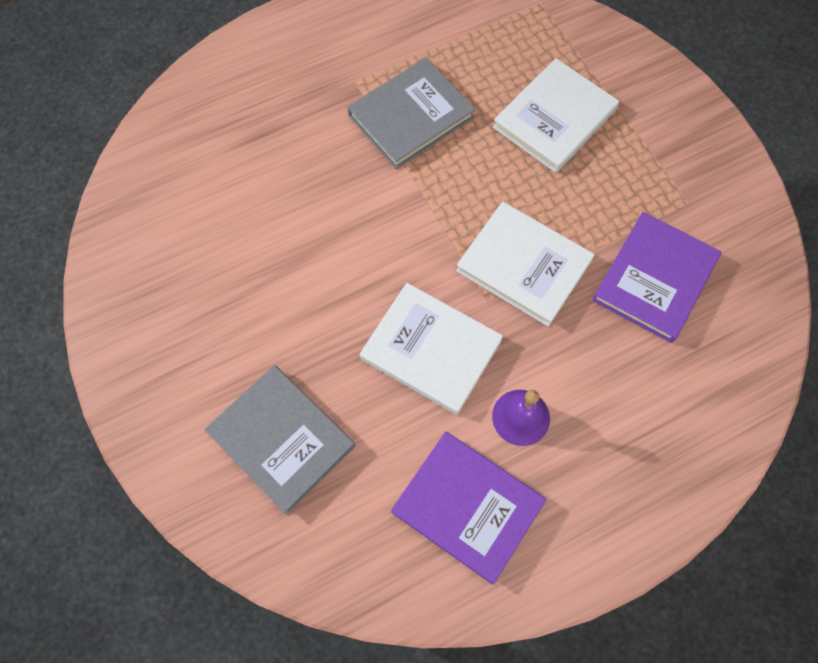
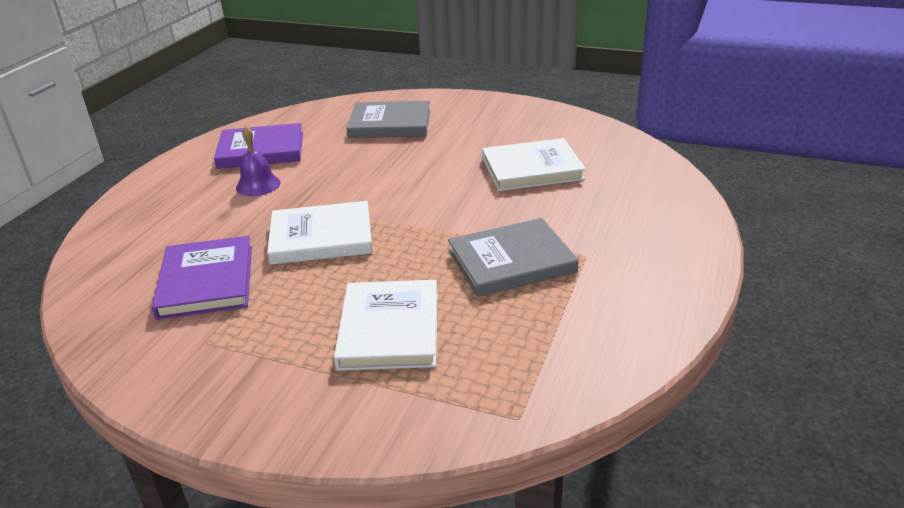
camera: 140 degrees right, 35 degrees down
grey book [347,58,476,169] -> grey book turned 60 degrees clockwise [448,218,579,297]
white book [360,283,503,414] -> white book moved to [482,138,586,191]

